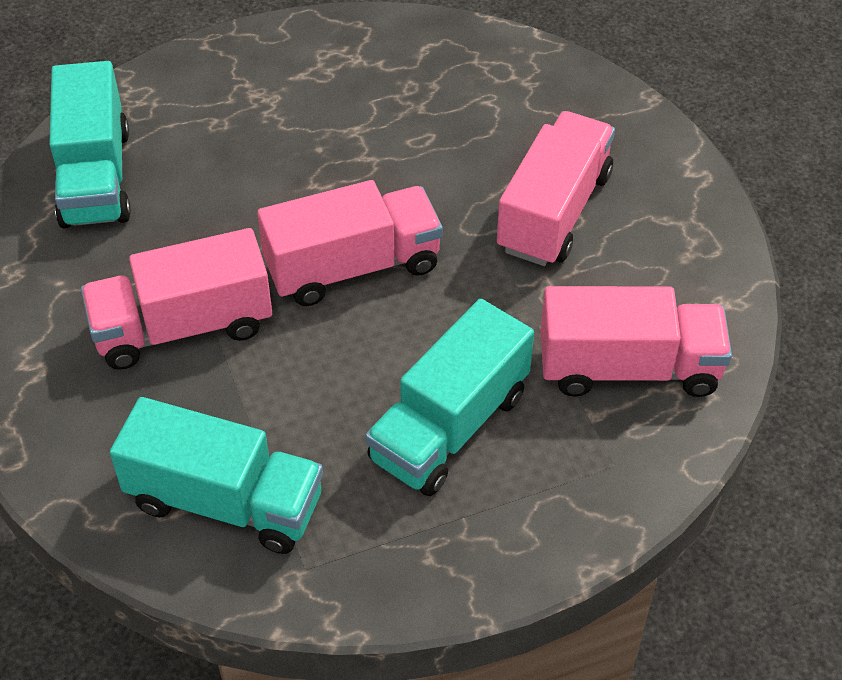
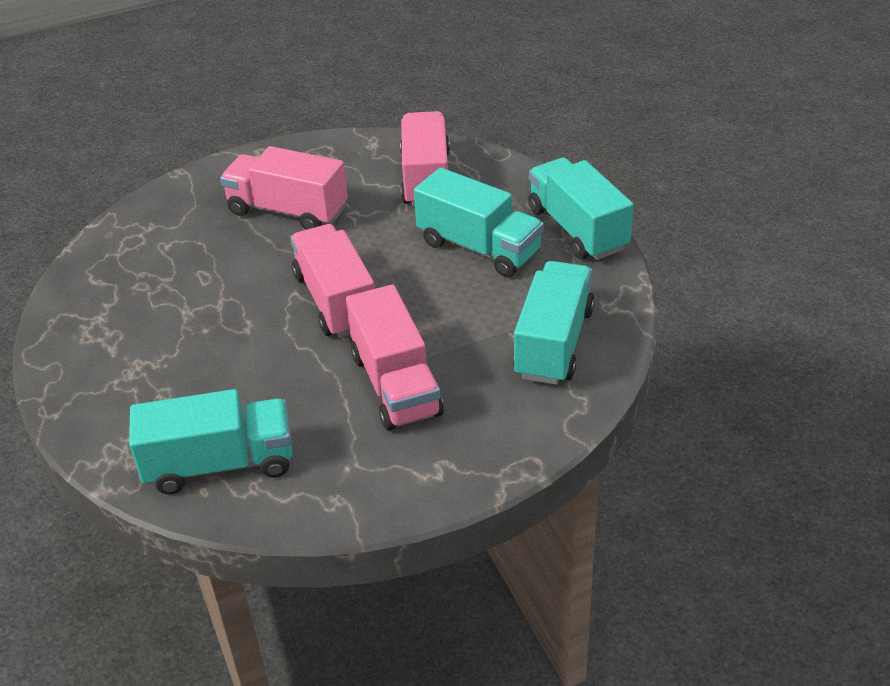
camera: 90 degrees left, 10 degrees down
none -> turquoise truck [528,158,633,260]

